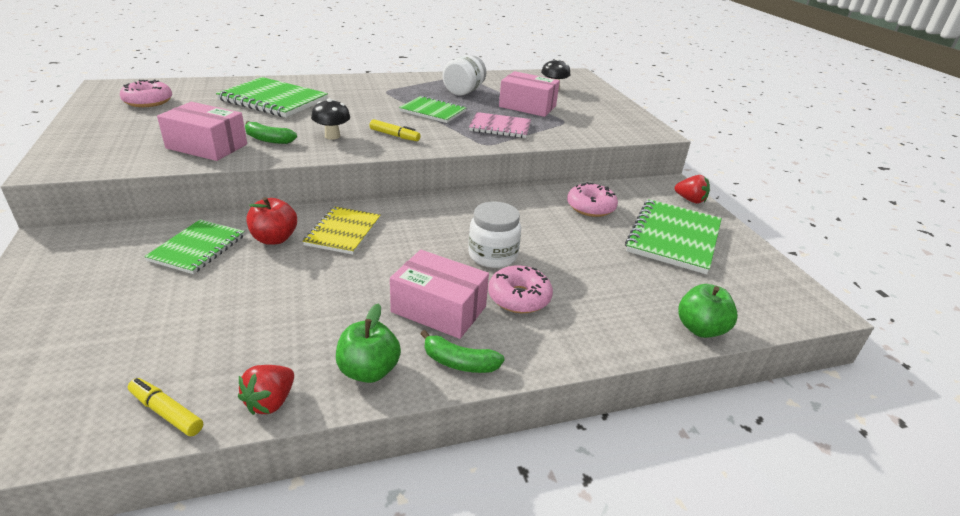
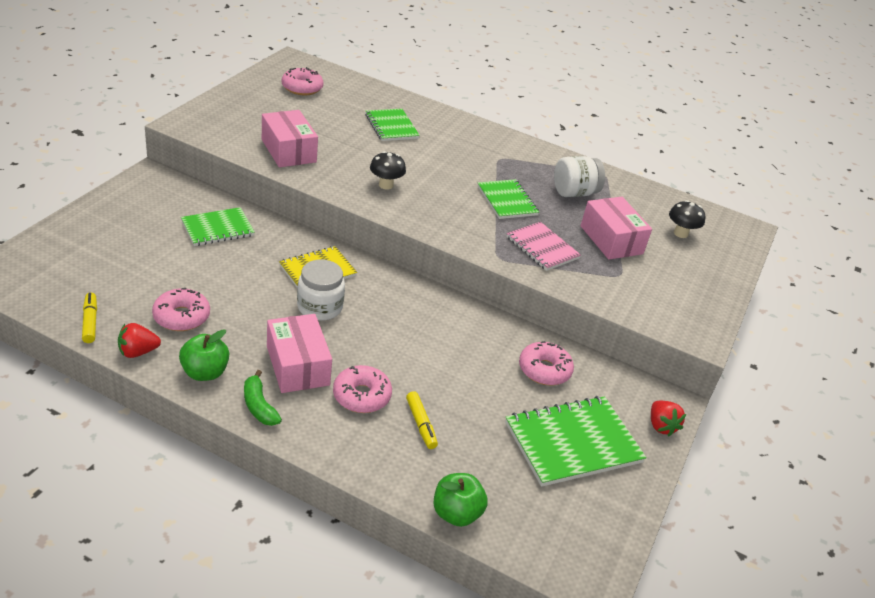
camera: 40 degrees right, 5 degrees up
green notebook [216,77,328,117] -> green notebook [365,108,420,141], size x0.64
green banana [245,121,297,144] -> none
red apple [247,197,297,245] -> none
yellow marker [370,119,421,141] -> yellow marker moved to [406,391,438,449]
white jar [468,202,521,268] -> white jar moved to [297,260,345,321]
none -> pink donut [152,288,210,331]

